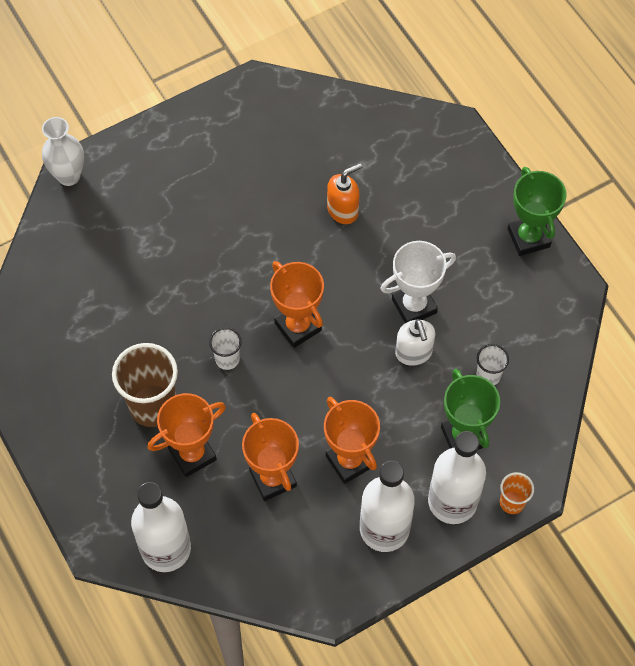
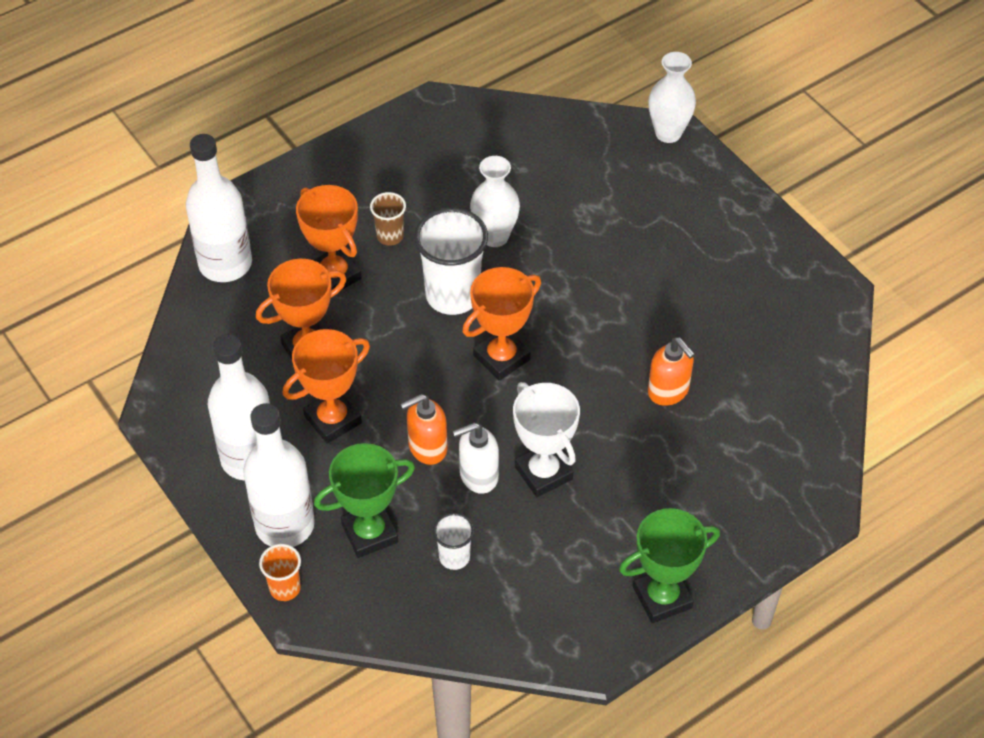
camera: 85 degrees right, 10 degrees down
brown cup [112,343,178,427] -> brown cup [370,192,406,246], size x0.51
white cup [209,327,242,370] -> white cup [414,208,488,315], size x1.95
none -> orange soap dispenser [400,394,448,465]
none -> white vase [470,156,520,247]

